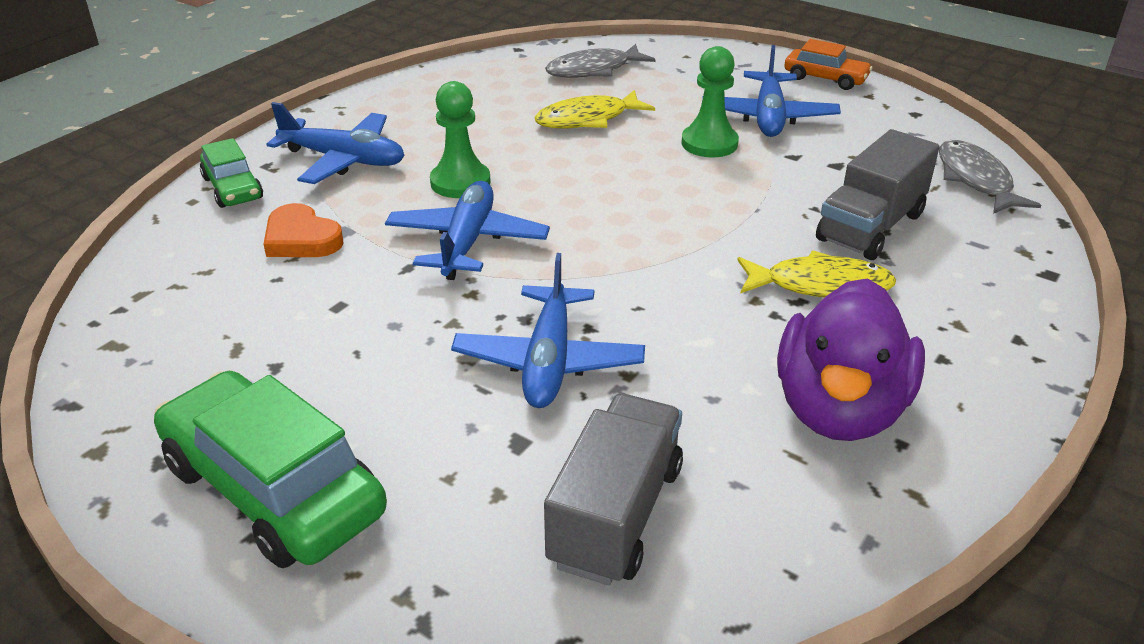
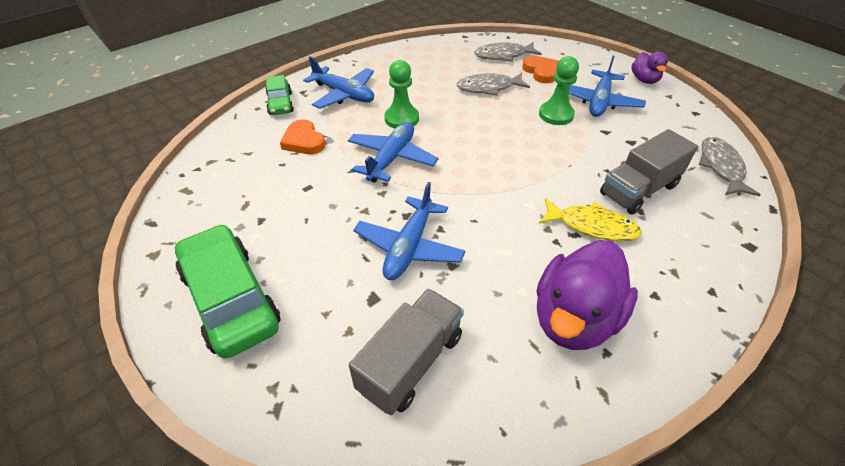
camera: 15 degrees right, 10 degrees up
yellow fish [535,90,655,129] -> grey fish [457,73,530,96]
orange car [784,39,873,90] -> purple duck [631,52,668,84]
none -> orange heart [522,56,559,83]

